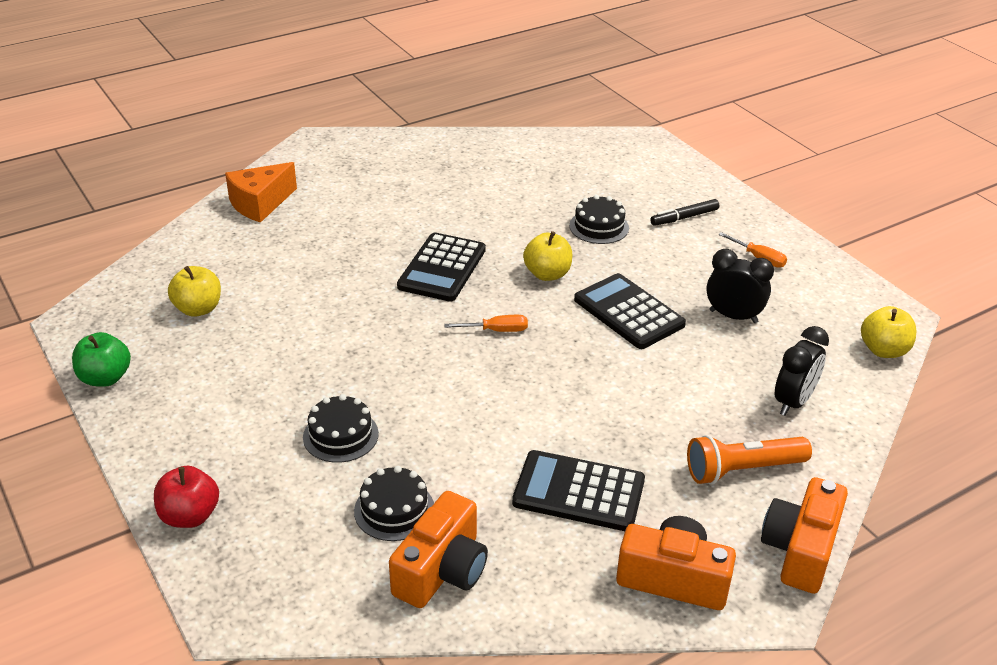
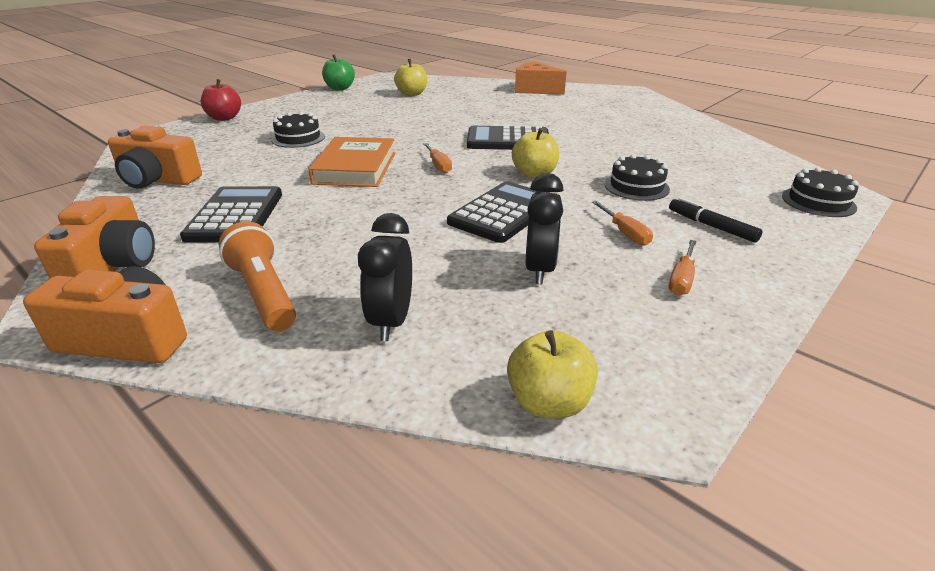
camera: 75 degrees right, 5 degrees down
black cake [354,466,434,541] -> black cake moved to [782,167,859,217]
black clock [774,326,829,416] -> black clock turned 75 degrees clockwise [358,213,412,341]
none -> orange book [308,137,395,187]
none -> orange screwdriver [592,201,653,246]

